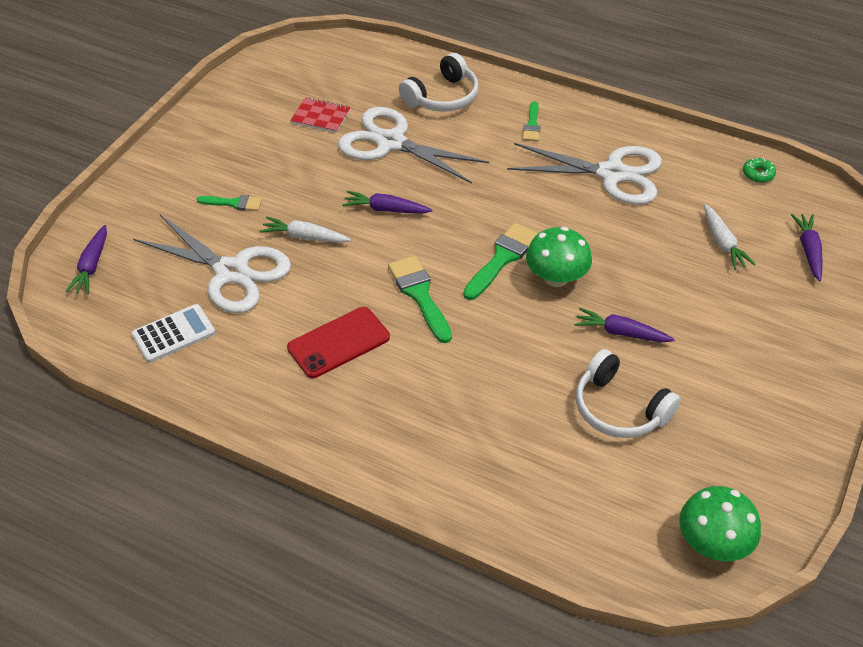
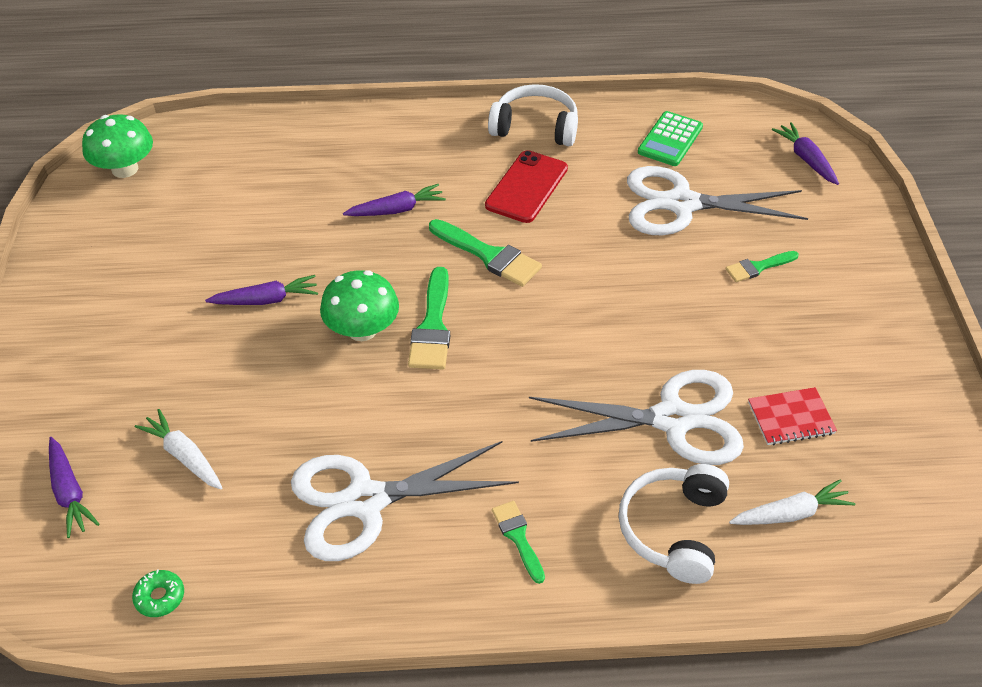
camera: 150 degrees right, 0 degrees up
white calculator [132,304,215,363] -> green calculator [638,111,703,166]
white carrot [259,216,351,243] -> white carrot moved to [729,479,855,525]
purple carrot [342,191,433,214] -> purple carrot moved to [343,184,446,216]
white headphones [576,349,681,438] -> white headphones moved to [488,84,578,146]

